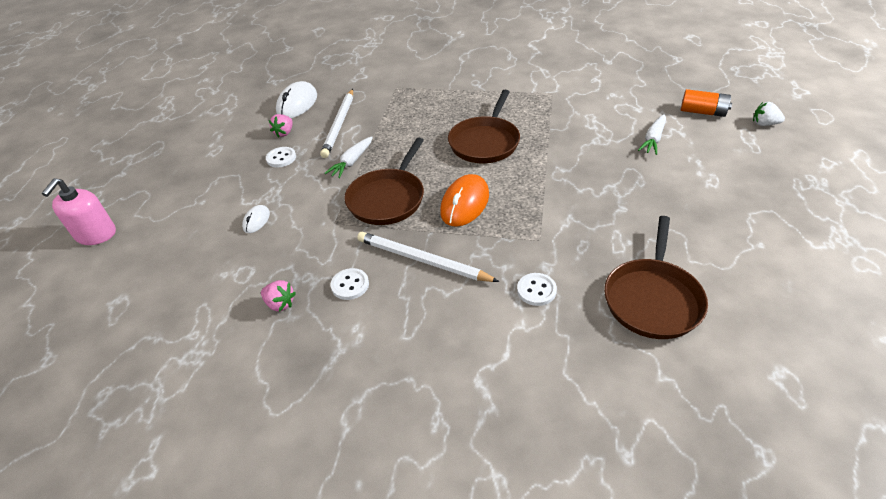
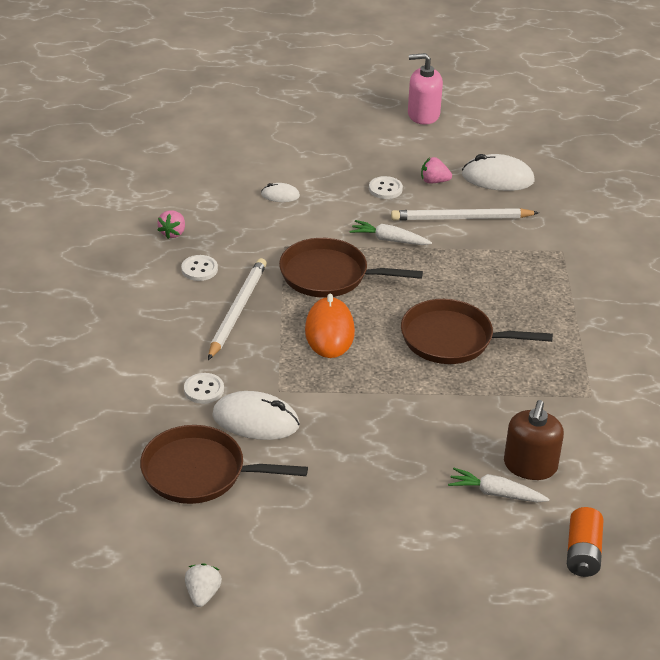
camera: 75 degrees right, 5 degrees down
pink soap dispenser [42,178,116,245] -> pink soap dispenser moved to [408,53,443,125]
orange mouse [440,174,489,227] -> orange mouse turned 75 degrees clockwise [305,294,355,358]
white strawberry [753,102,785,126] -> white strawberry moved to [185,563,222,607]
none -> white mouse [212,391,300,440]
none -> brown soap dispenser [504,400,564,480]

